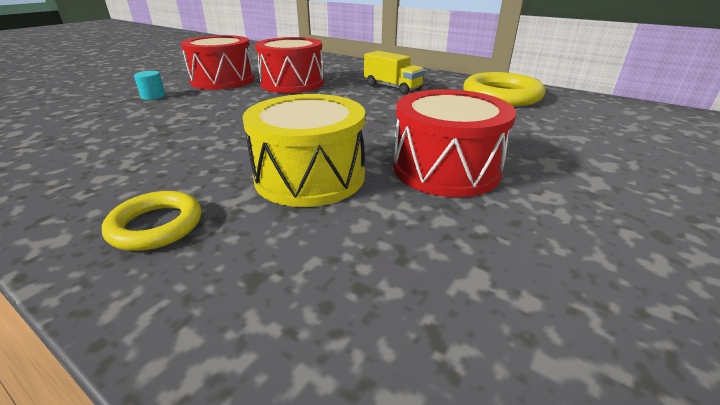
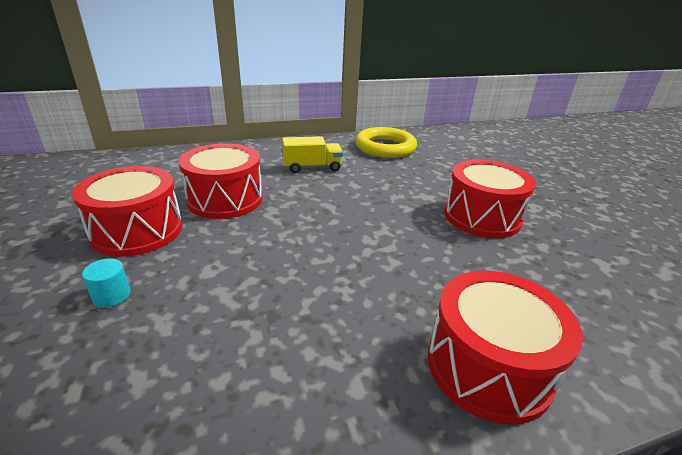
camera: 55 degrees left, 0 degrees up
yellow ring [102,191,201,251] -> red drum [428,271,583,424]
yellow drum [242,94,365,207] -> none

